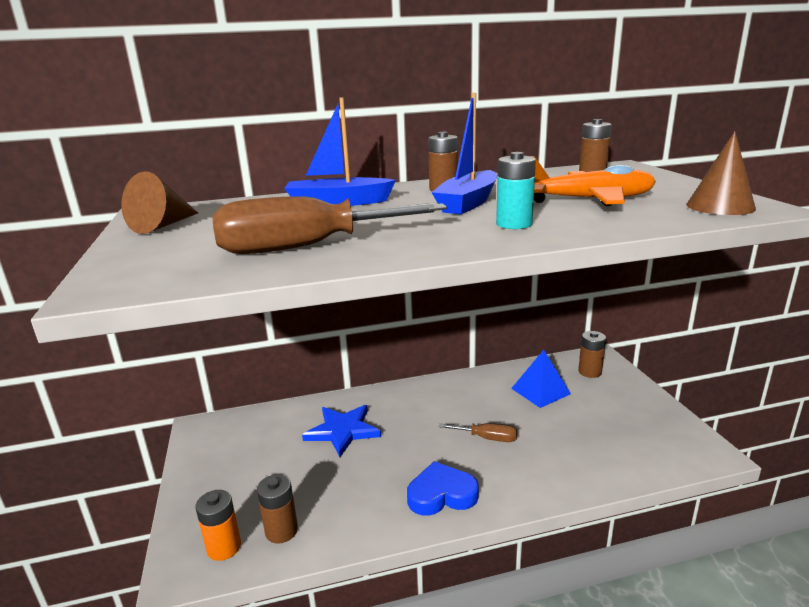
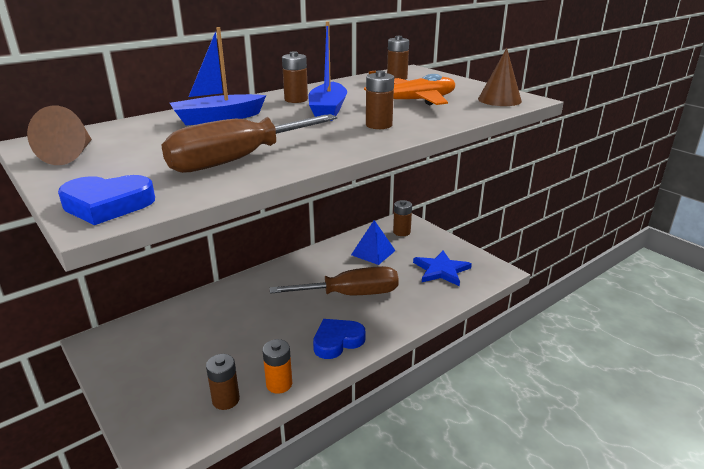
camera: 25 degrees left, 5 degrees up
orange battery [195,490,241,561] -> orange battery moved to [262,339,292,394]
blue star [302,405,381,457] -> blue star moved to [413,250,472,286]
brown screwdriver [439,423,517,442] -> brown screwdriver [270,266,399,295], size x2.06
turquoise battery [496,152,536,229] -> brown battery [366,70,394,129]
none -> blue heart [58,175,155,225]

